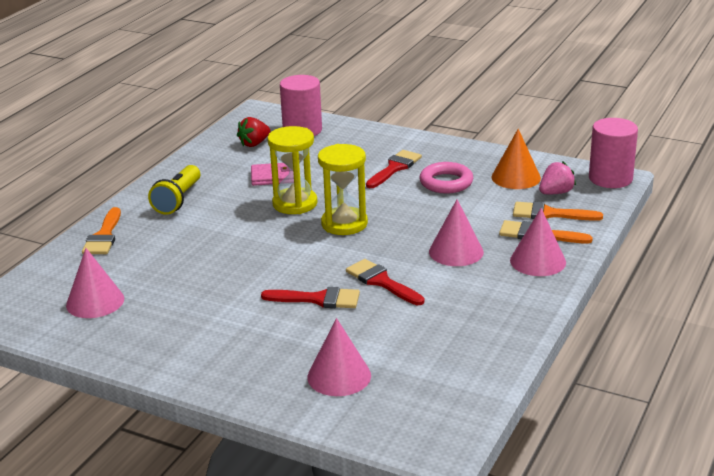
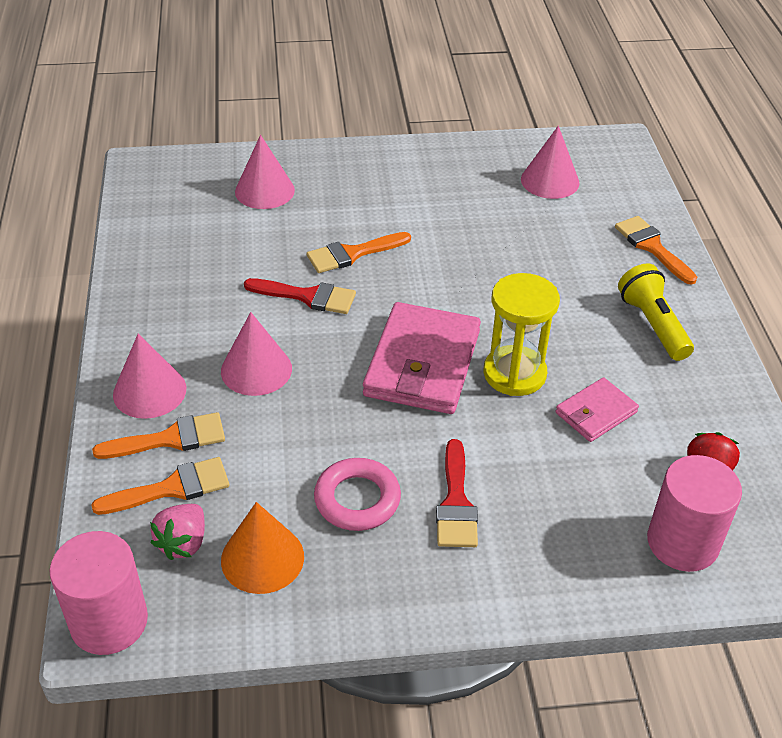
camera: 145 degrees right, 15 degrees up
red brush [261,287,360,308] -> orange brush [307,232,411,273]
yellow hourglass [318,144,368,235] -> pink wallet [363,302,481,414]

